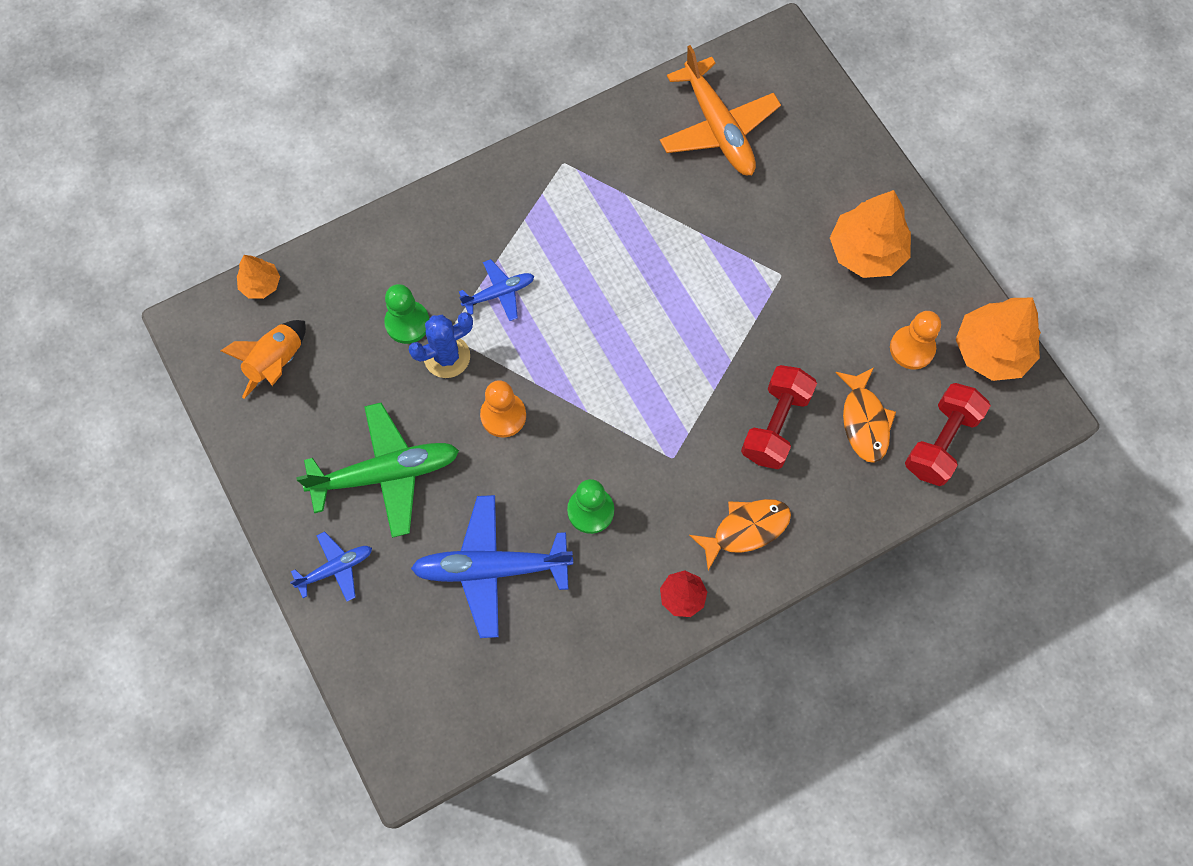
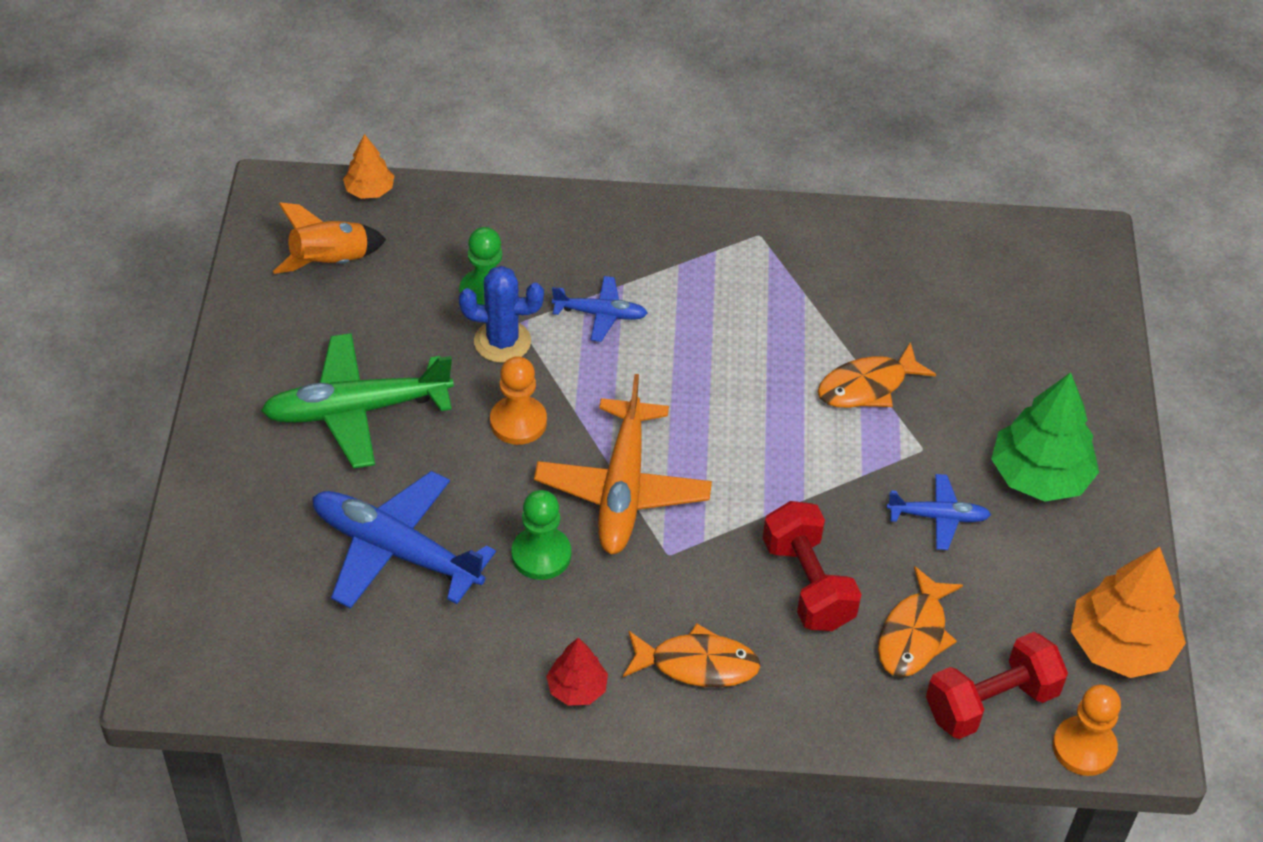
camera: 30 degrees right, 20 degrees down
blue plane [290,532,372,602] -> blue plane moved to [887,474,991,550]
green plane [296,403,459,538] -> green plane turned 150 degrees clockwise [261,333,454,469]
orange plane [660,45,781,175] -> orange plane moved to [534,374,712,554]
red dumbbell [741,365,817,469] -> red dumbbell turned 75 degrees counterclockwise [763,501,861,631]
orange tree [830,190,911,278] -> green tree [991,372,1099,502]
orange pawn [890,311,941,369] -> orange pawn moved to [1053,685,1121,776]
none -> orange fish [818,342,936,408]

